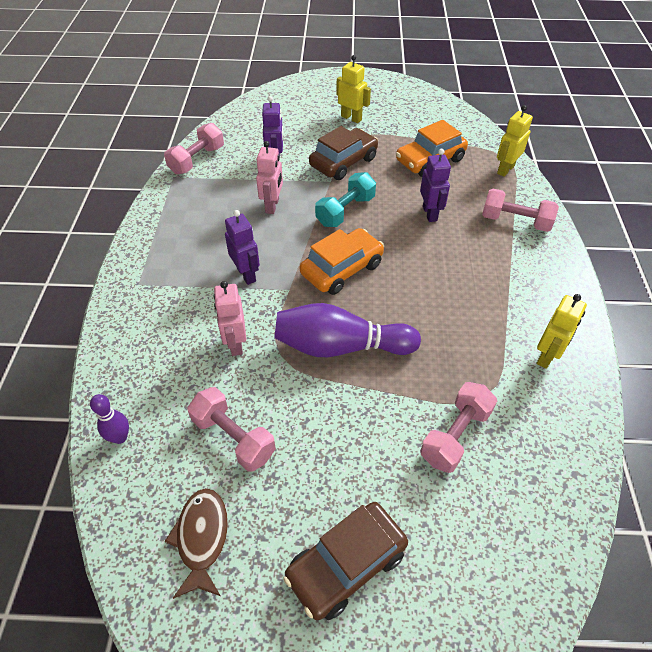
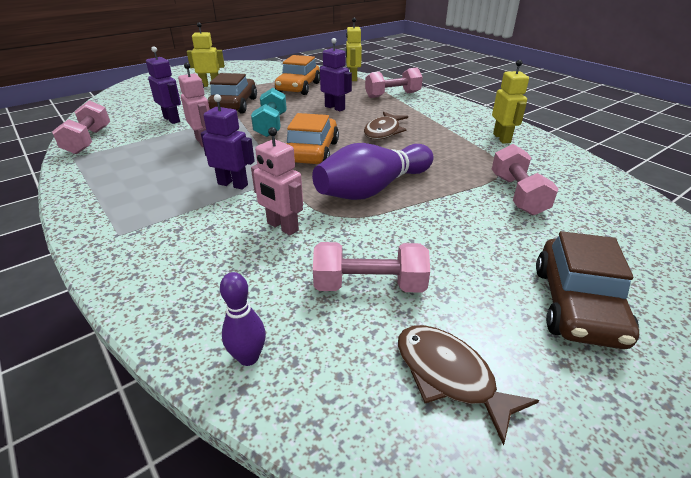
camera: 40 degrees left, 15 degrees down
none -> brown fish [364,112,408,140]

